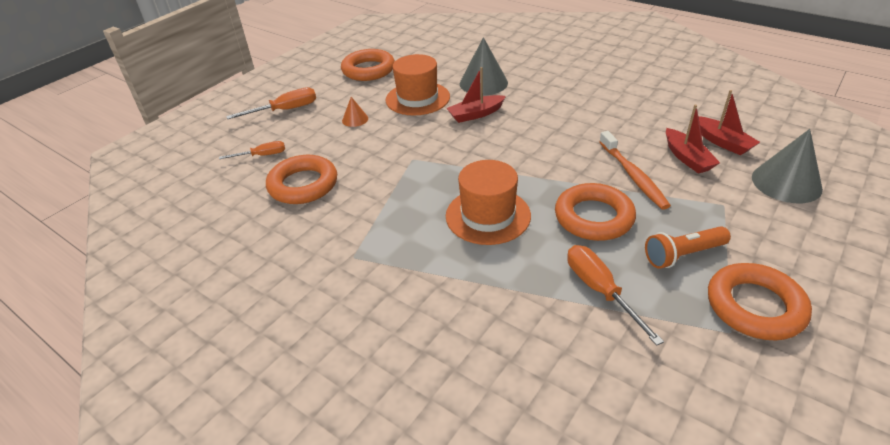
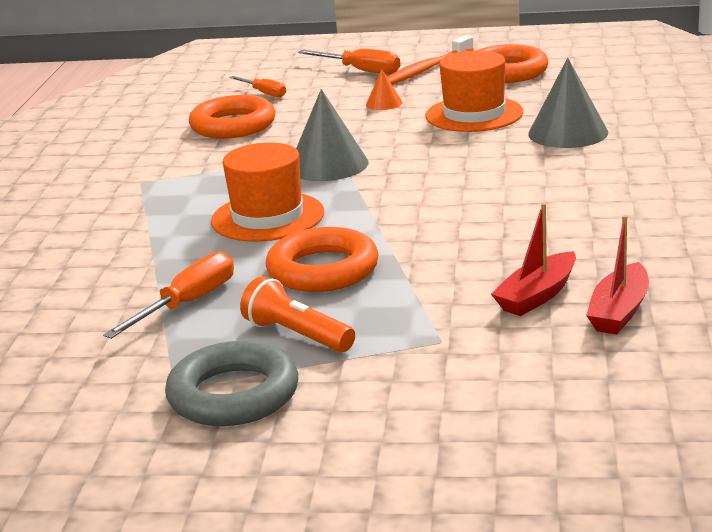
camera: 60 degrees right, 15 degrees down
red boat [447,67,506,123] -> none
orange toothbrush [599,131,671,210] -> orange toothbrush moved to [387,35,474,85]
orange ring [708,263,812,340] -> grey ring [165,341,298,426]
grey cone [752,129,823,203] -> grey cone moved to [296,89,368,181]

